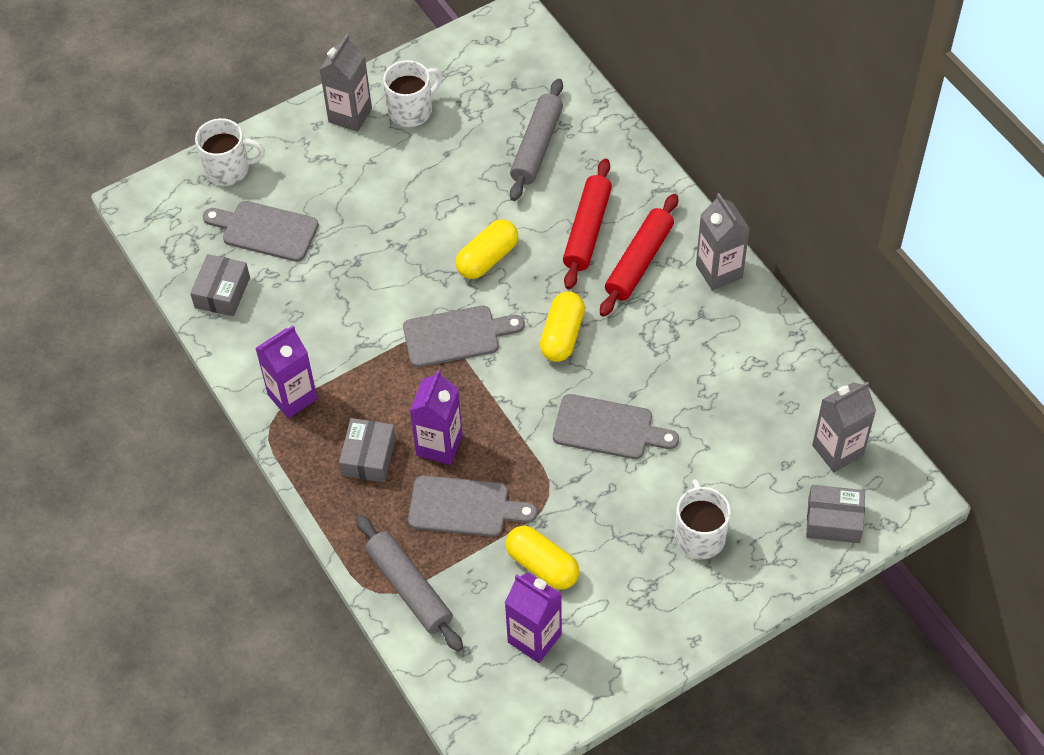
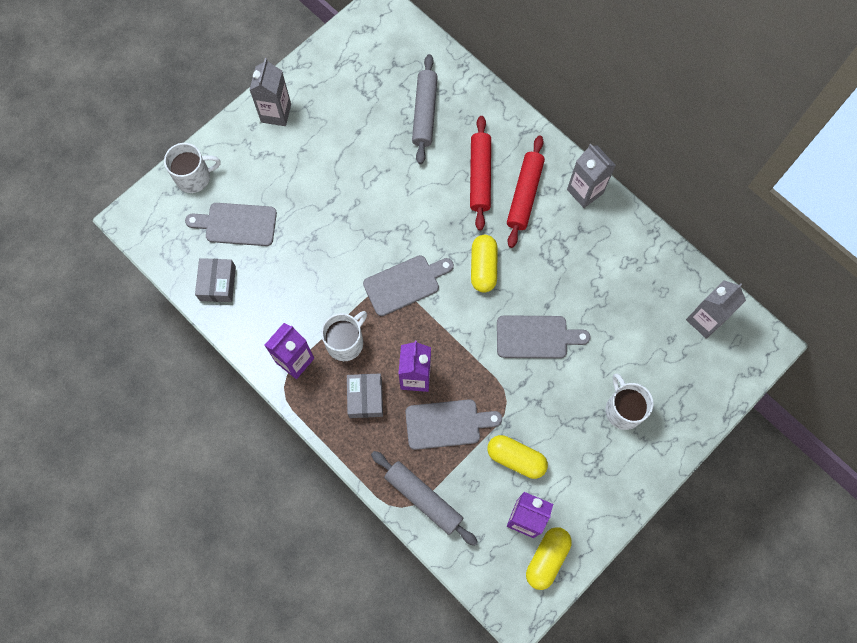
camera: 15 degrees left, 15 degrees up
white mug [383,60,443,127] -> white mug moved to [321,311,367,361]
yellow capsule [456,219,518,279] -> yellow capsule moved to [526,527,572,590]
grey box [806,485,865,543] -> none

